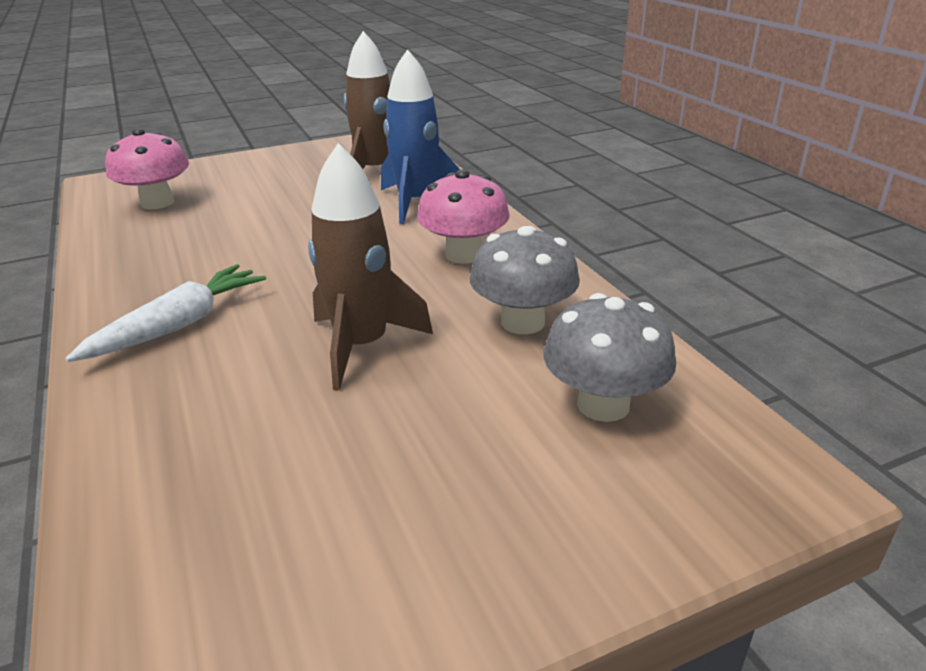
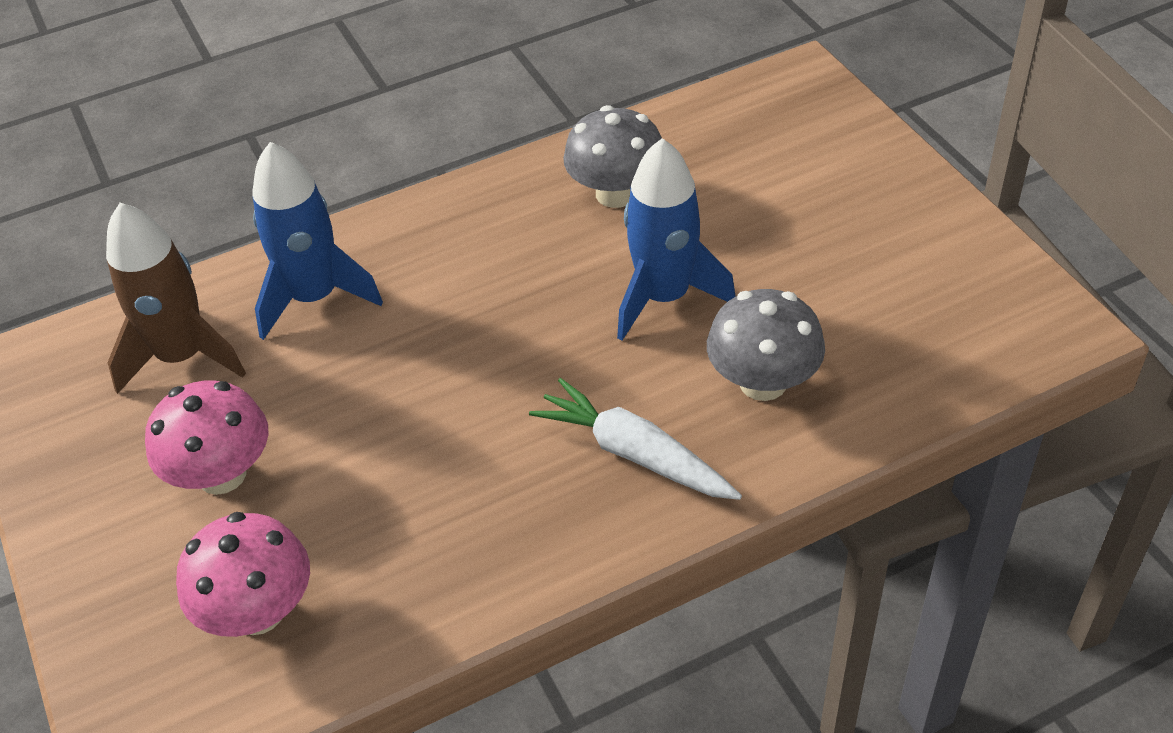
camera: 90 degrees left, 15 degrees up
brown rocket [308,143,433,390] -> blue rocket [617,138,736,341]
pink mushroom [417,169,510,264] -> pink mushroom moved to [145,380,268,495]
grey mushroom [544,293,676,422] -> grey mushroom moved to [707,289,825,401]

